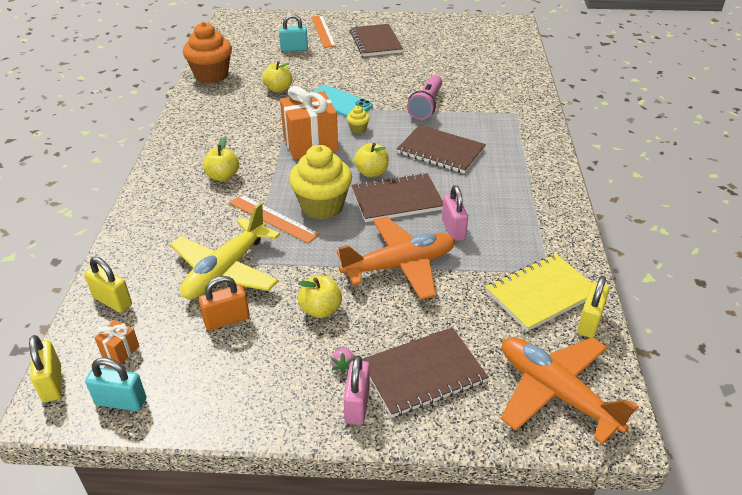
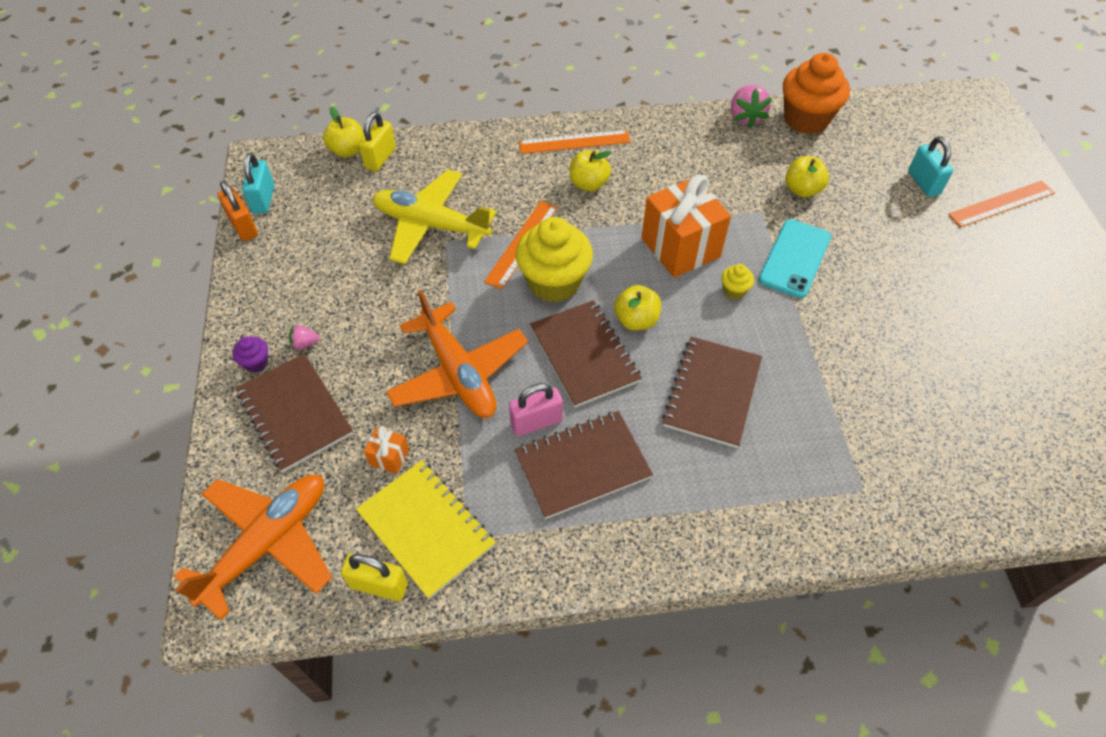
camera: 80 degrees right, 15 degrees up
yellow padlock [29,335,62,403] -> none
orange gift [94,320,140,364] -> orange gift moved to [364,426,409,474]
orange padlock [199,276,250,331] -> orange padlock moved to [218,181,258,241]
yellow apple [298,276,342,318] -> yellow apple moved to [323,107,364,158]
pink padlock [344,355,370,425] -> purple cupcake [232,337,268,372]
brown notebook [350,24,403,57] -> brown notebook moved to [515,411,653,519]
pink flashlight [407,75,442,120] -> none
none -> orange ruler [519,130,631,154]
none -> pink strawberry [731,85,772,128]

